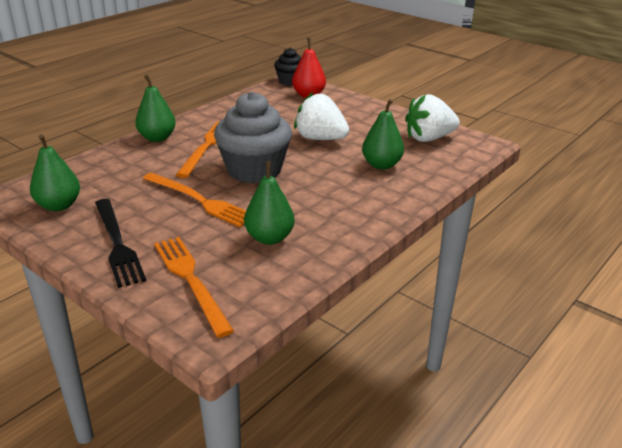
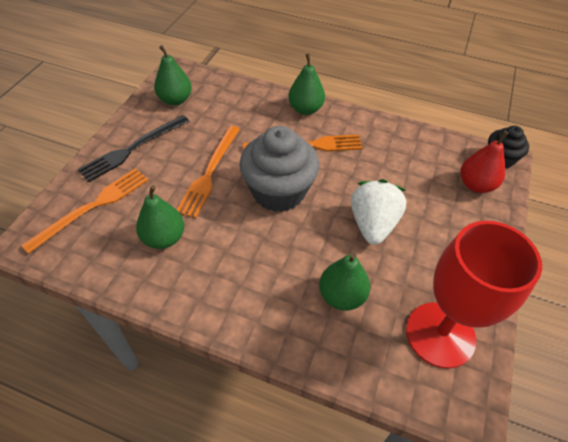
camera: 70 degrees right, 20 degrees up
white strawberry [405,94,460,142] -> red goblet [406,221,542,369]

